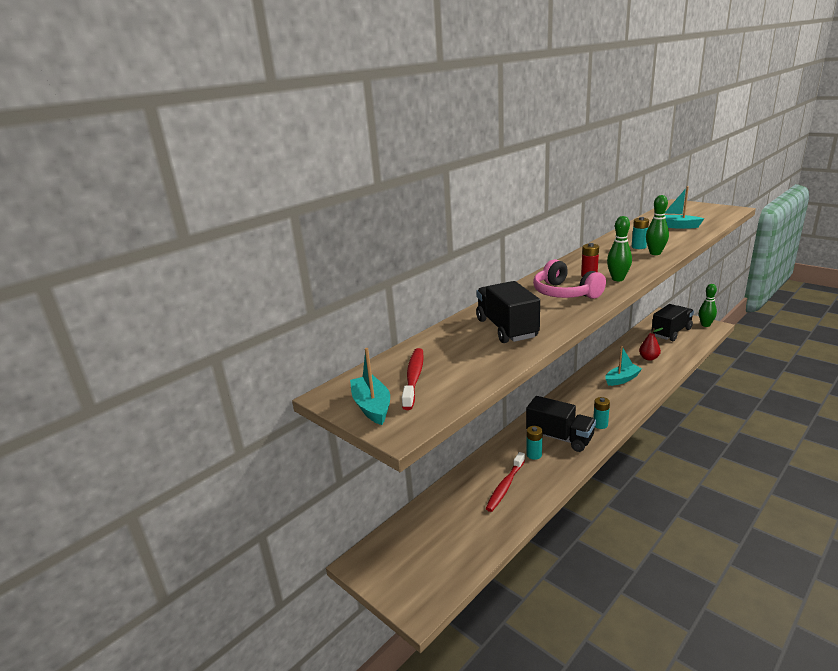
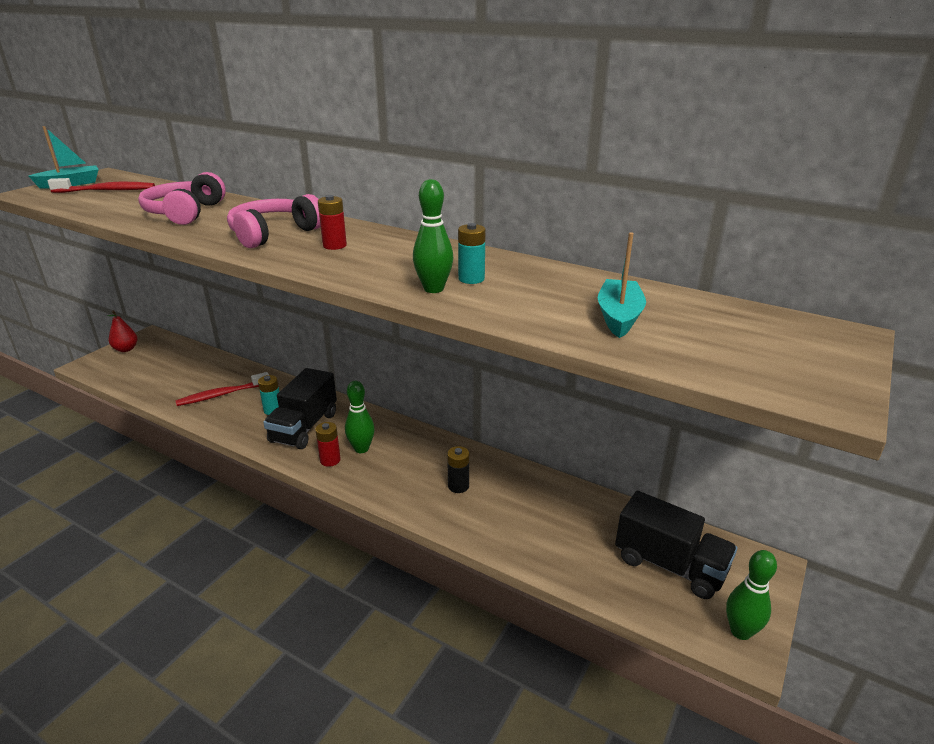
camera: 75 degrees right, 5 degrees up
black truck [476,281,540,343] -> pink headphones [138,172,226,225]
red toothbrush [486,452,525,512] -> red toothbrush turned 45 degrees counterclockwise [175,372,269,406]
turquoise battery [593,397,610,429] -> red battery [315,422,341,467]
turquoise boat [605,346,642,386] -> black battery [447,446,469,493]
green bowling pin [607,216,632,281] -> green bowling pin moved to [345,381,375,453]
red pear [639,328,663,361] -> red pear moved to [107,310,138,352]

